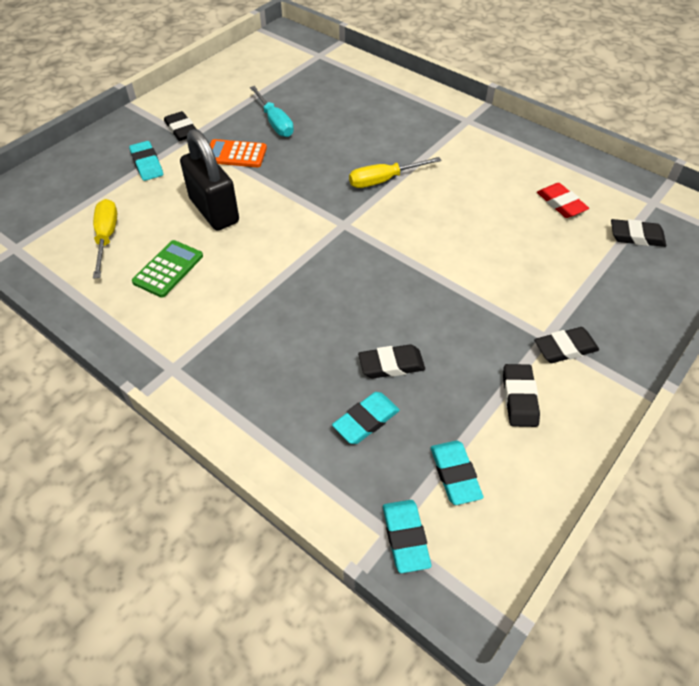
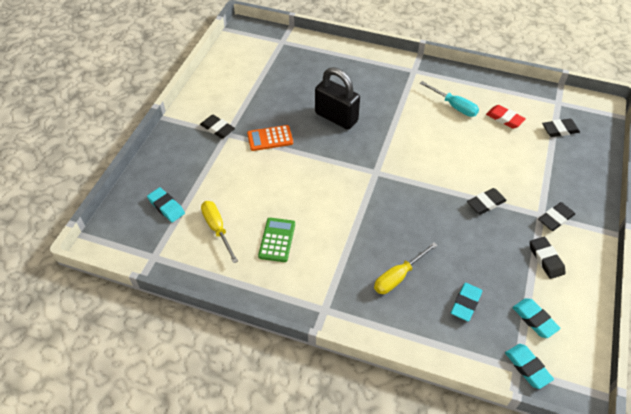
camera: 20 degrees left, 0 degrees up
turquoise eraser [129,141,163,181] -> turquoise eraser moved to [147,187,185,222]
black padlock [180,129,239,231] -> black padlock moved to [315,67,360,129]
turquoise screwdriver [250,86,294,137] -> turquoise screwdriver moved to [420,81,479,117]
yellow screwdriver [349,157,442,188] -> yellow screwdriver moved to [374,242,438,294]
black eraser [358,344,425,378] -> black eraser moved to [467,188,507,215]

